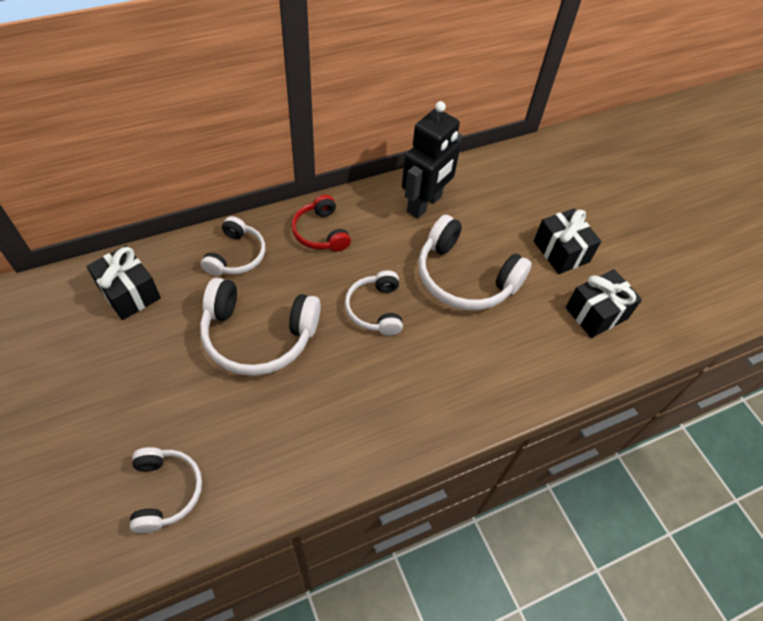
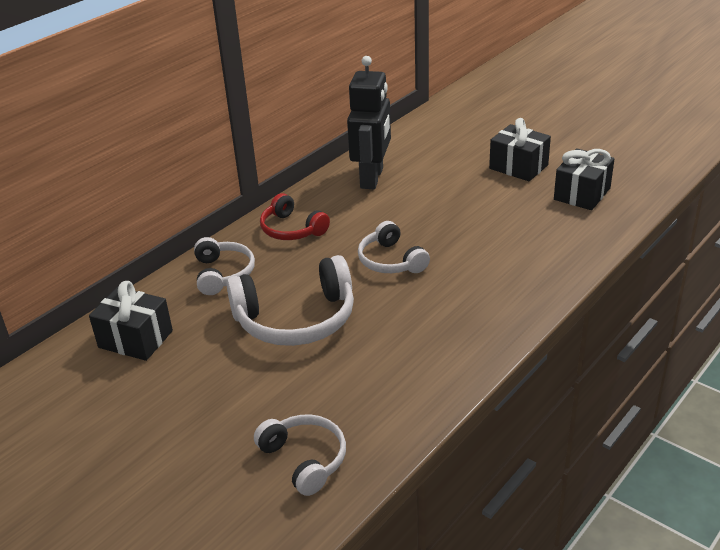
camera: 20 degrees left, 20 degrees down
white headphones [418,215,532,310] -> none

